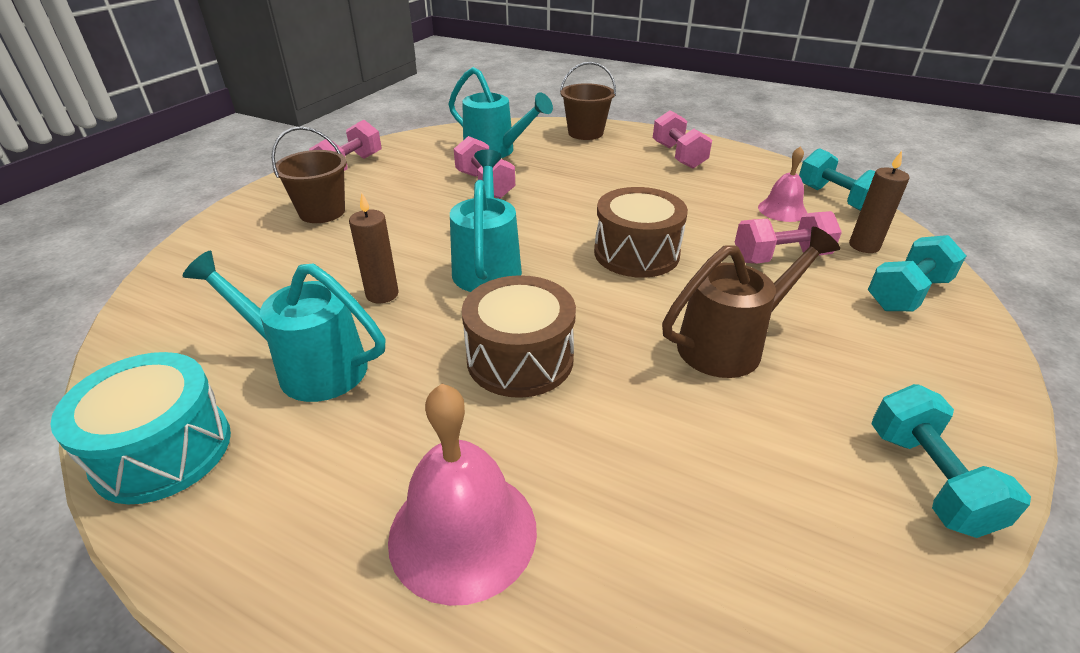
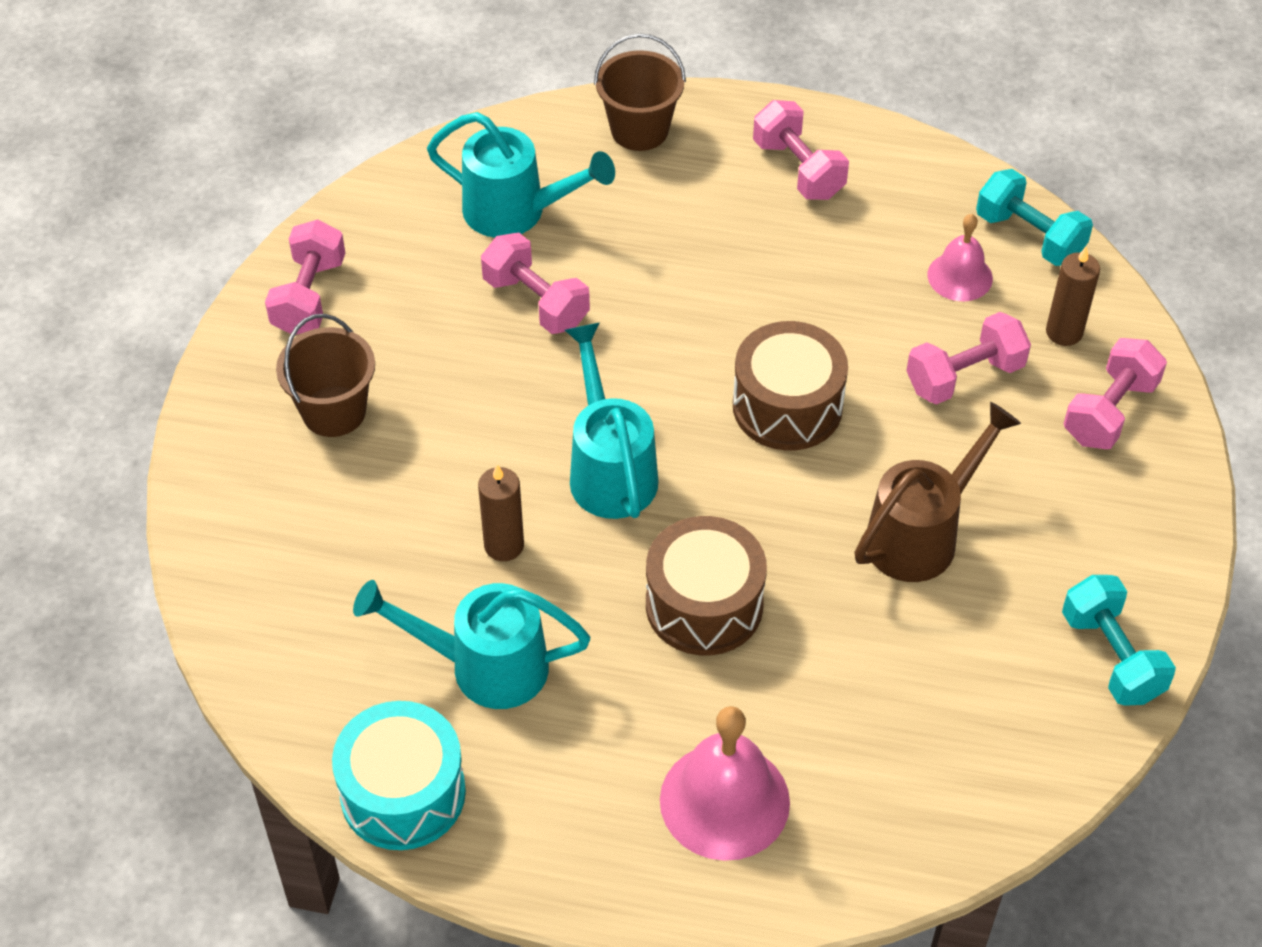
camera: 15 degrees left, 15 degrees up
turquoise dumbbell [868,235,966,311] -> pink dumbbell [1064,338,1167,449]

